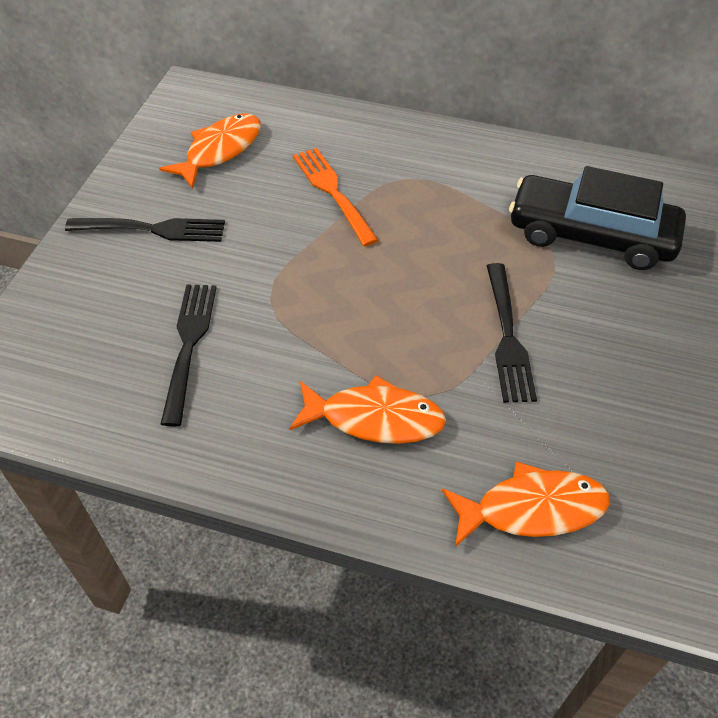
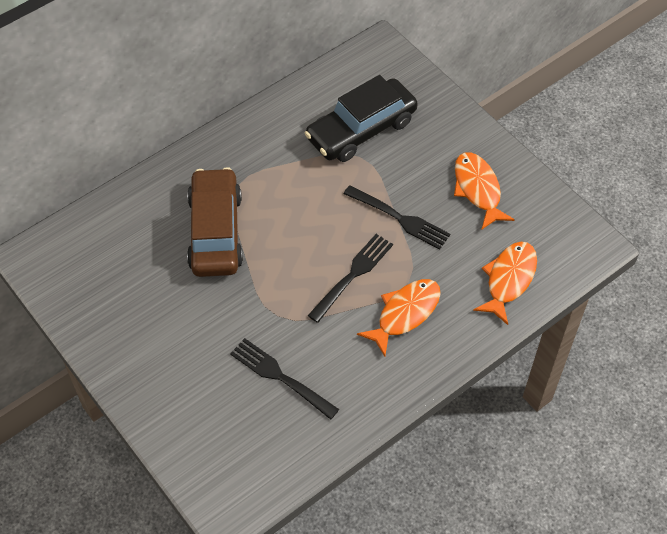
camera: 55 degrees left, 5 degrees up
black fork [65,218,225,242] -> black fork moved to [308,234,393,323]
orange fish [159,113,261,189] -> orange fish moved to [454,152,515,230]
orange fork [293,148,378,247] -> brown car [187,167,243,277]

